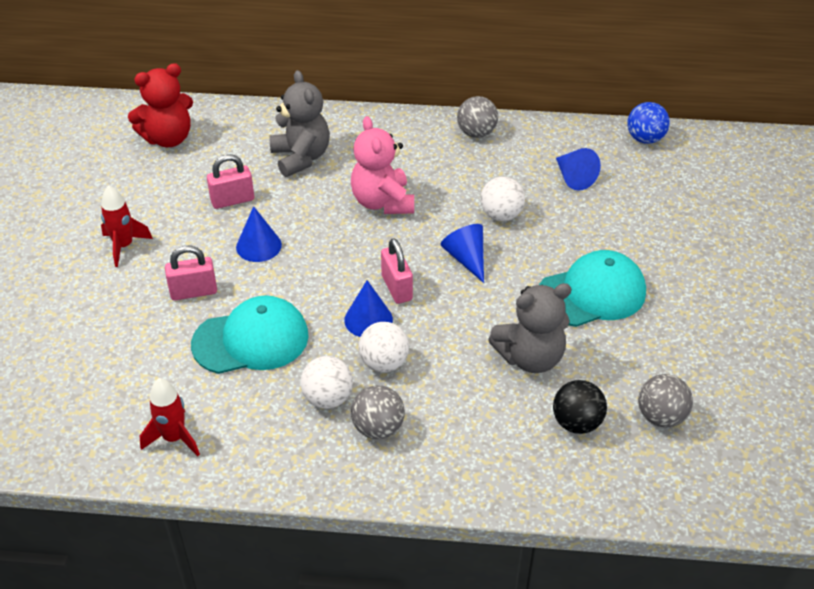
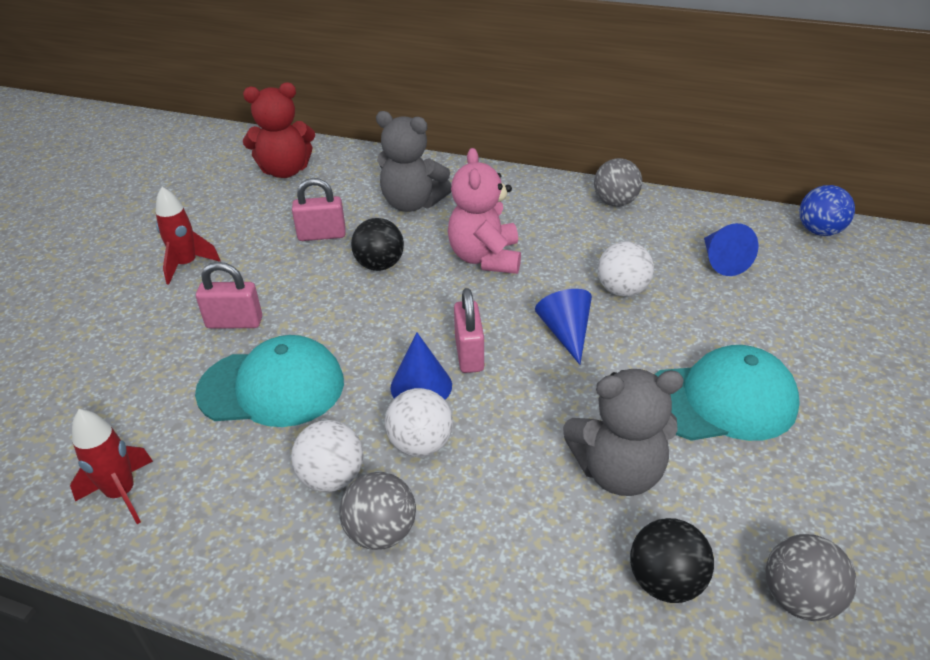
camera: 15 degrees right, 5 degrees down
blue cone [236,206,282,262] -> none
grey teddy bear [269,70,330,177] -> grey teddy bear turned 120 degrees clockwise [376,111,451,212]
none -> black ball [351,218,404,271]

